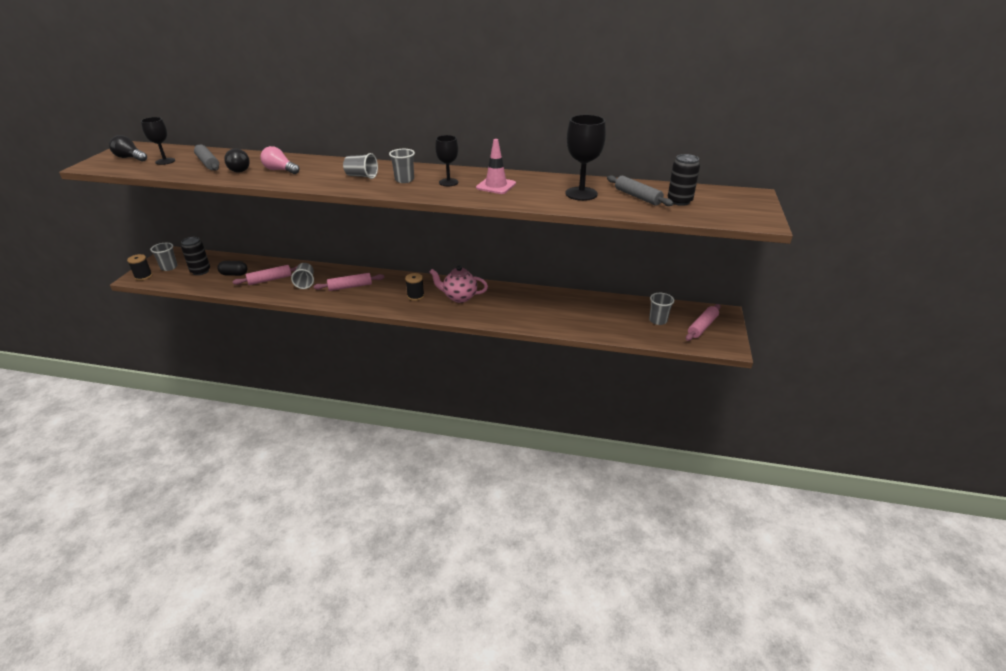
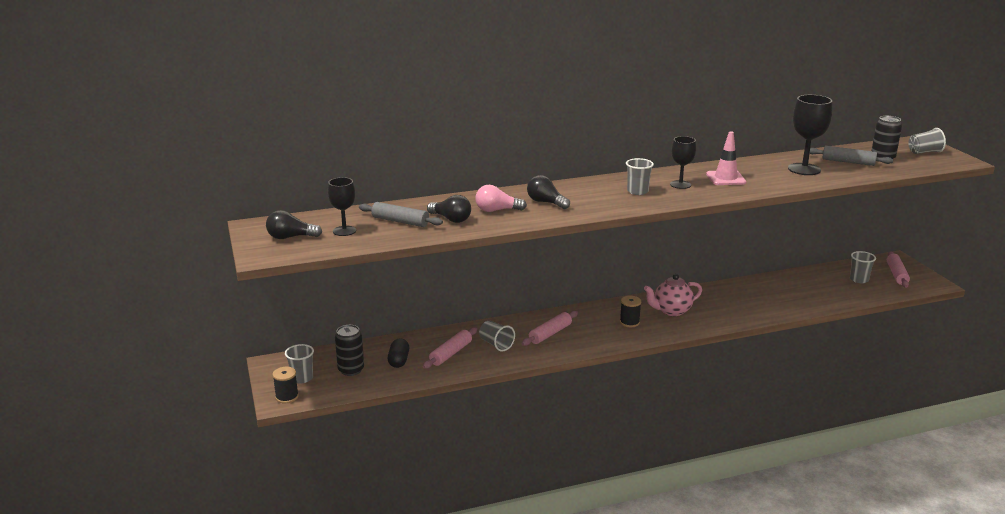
camera: 30 degrees left, 10 degrees down
black capsule [217,261,247,276] -> black capsule turned 60 degrees counterclockwise [388,338,409,368]
grey cup [343,153,378,179] -> grey cup moved to [908,128,946,154]
none -> black light bulb [527,175,570,209]

